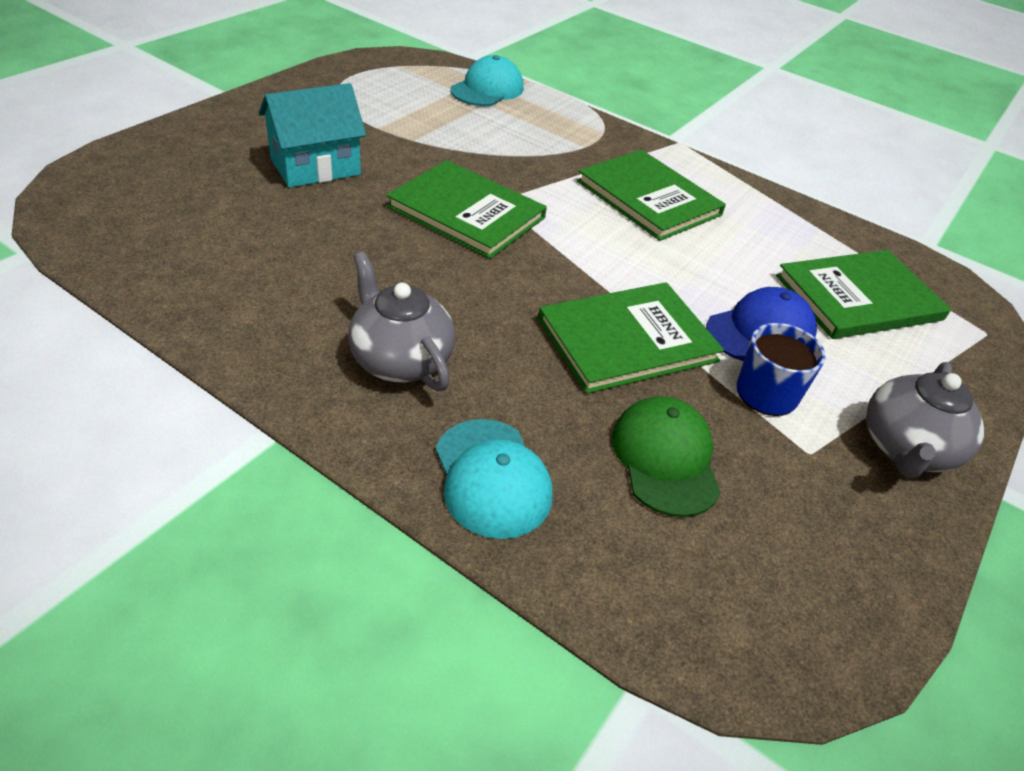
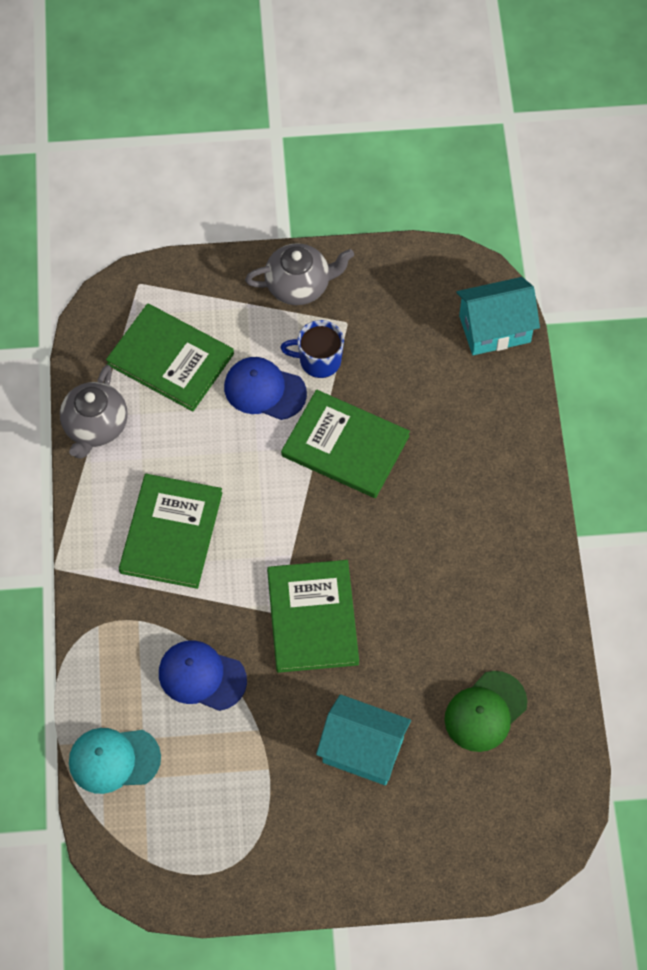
camera: 125 degrees left, 20 degrees up
grey teapot [348,252,455,391] -> grey teapot moved to [60,365,128,459]
turquoise cap [435,419,552,539] -> none
green cap [612,396,721,517] -> green cap moved to [444,671,527,752]
none -> blue cap [159,640,247,711]
none -> turquoise house [456,277,540,355]

